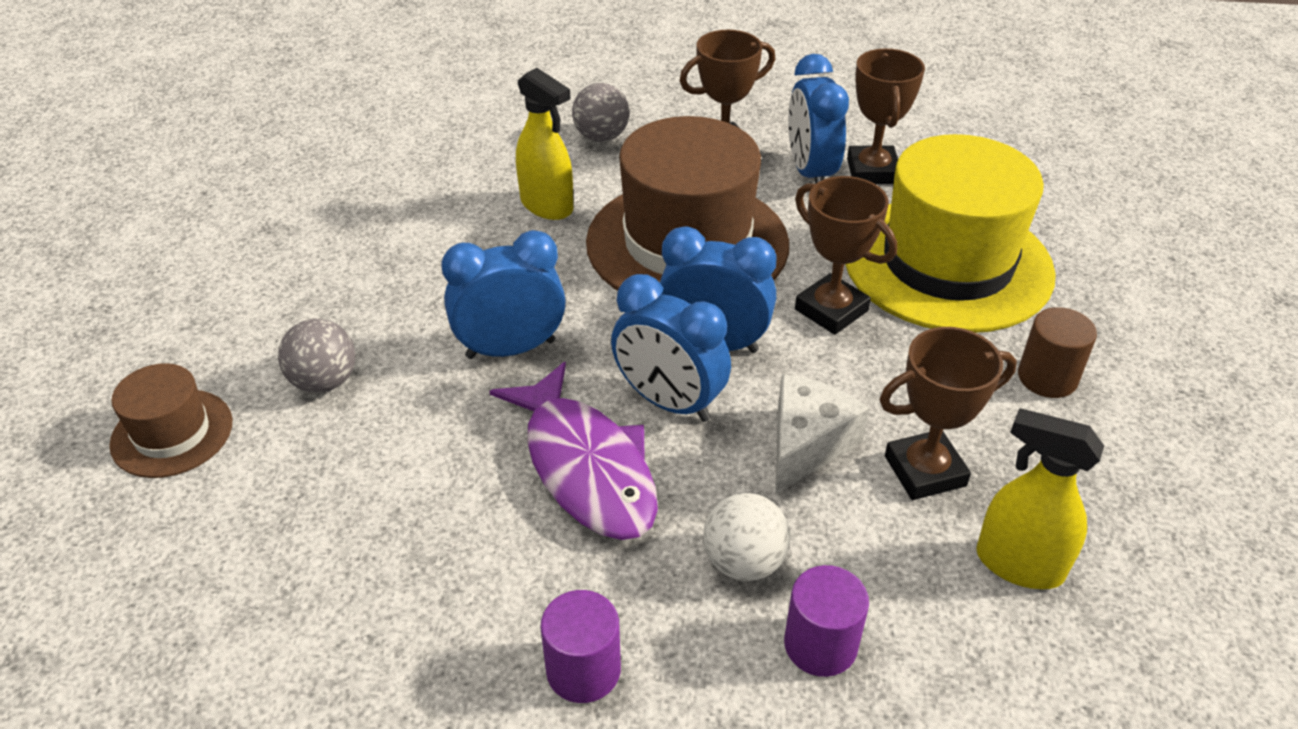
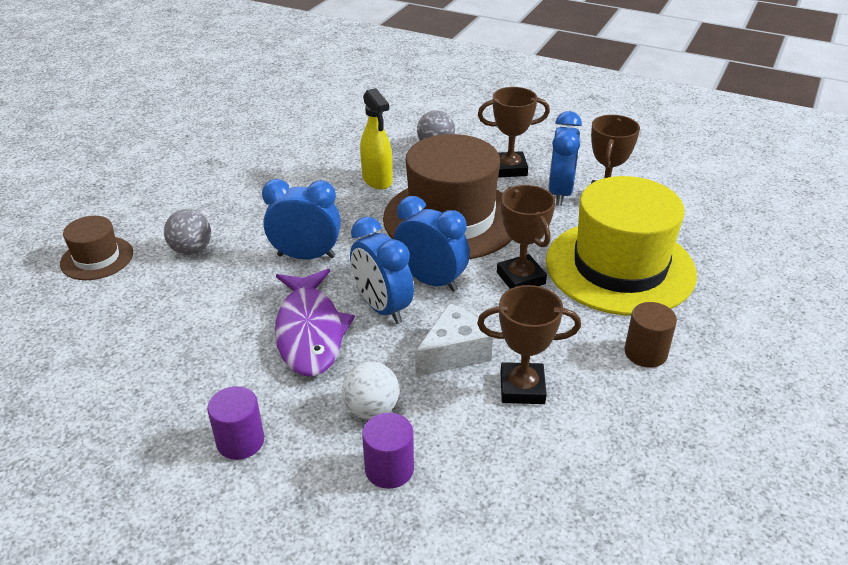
camera: 20 degrees right, 5 degrees down
yellow spray bottle [976,408,1104,589] -> none

